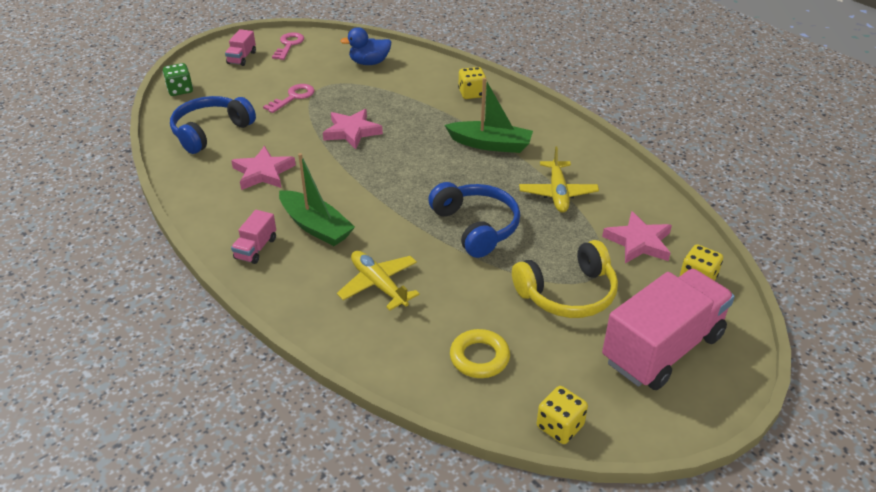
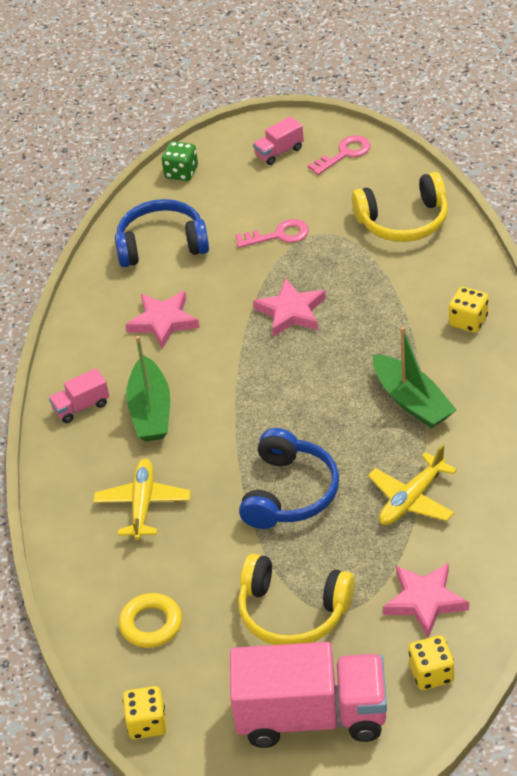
camera: 45 degrees right, 5 degrees up
blue duck [340,27,391,65] -> yellow headphones [352,172,448,242]

